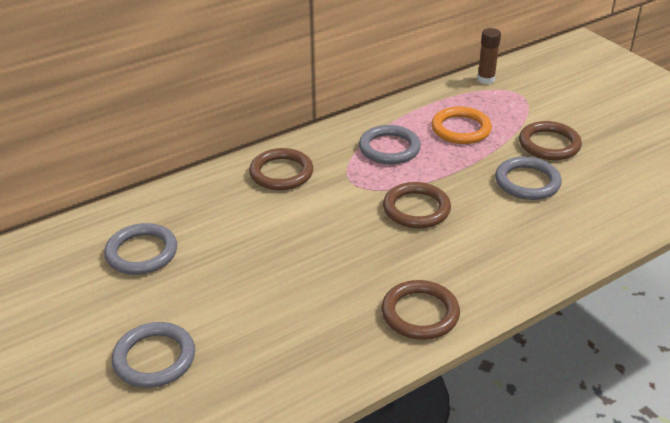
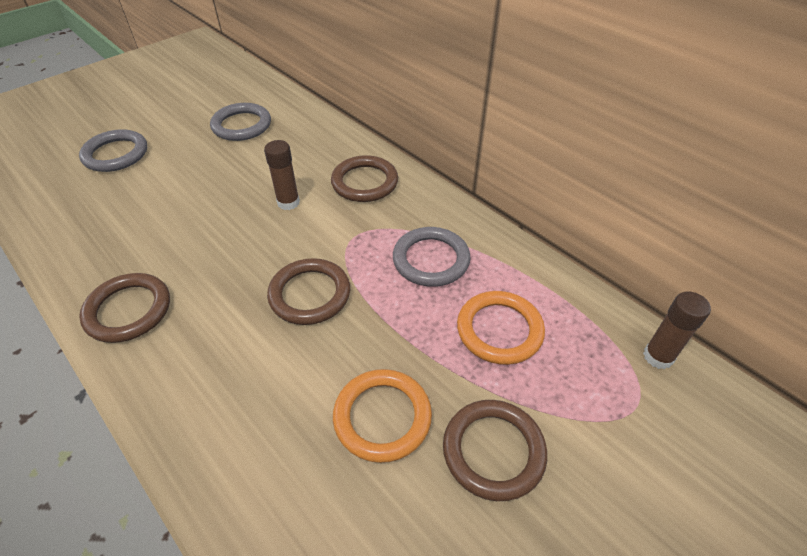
camera: 80 degrees right, 10 degrees up
grey ring [495,157,562,200] -> orange ring [333,369,432,463]
none -> brown glue stick [264,140,300,210]

